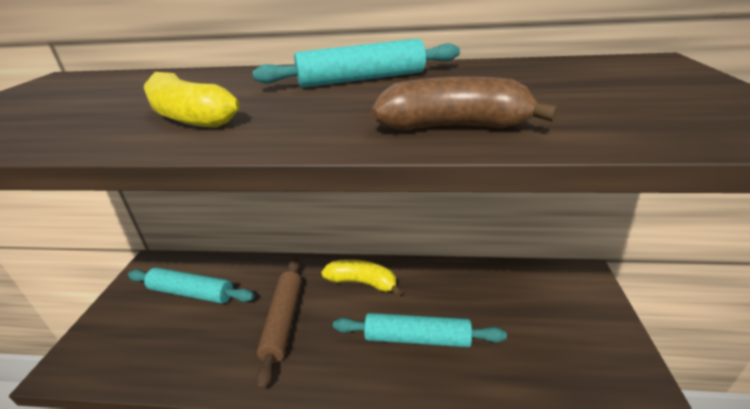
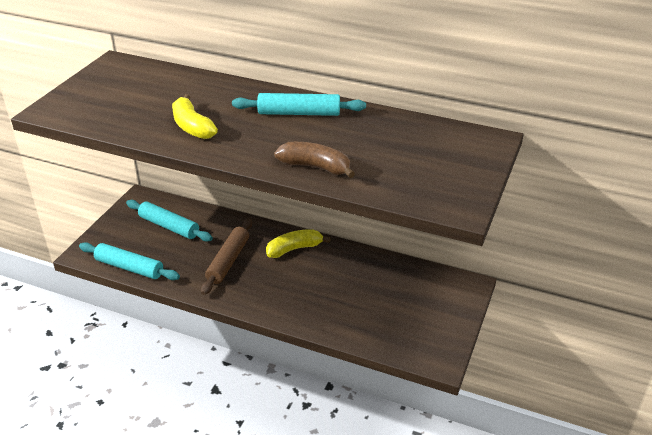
camera: 15 degrees right, 5 degrees up
yellow banana [321,259,402,296] -> yellow banana turned 60 degrees counterclockwise [266,229,331,258]
turquoise rolling pin [333,313,507,347] -> turquoise rolling pin moved to [79,242,180,280]

